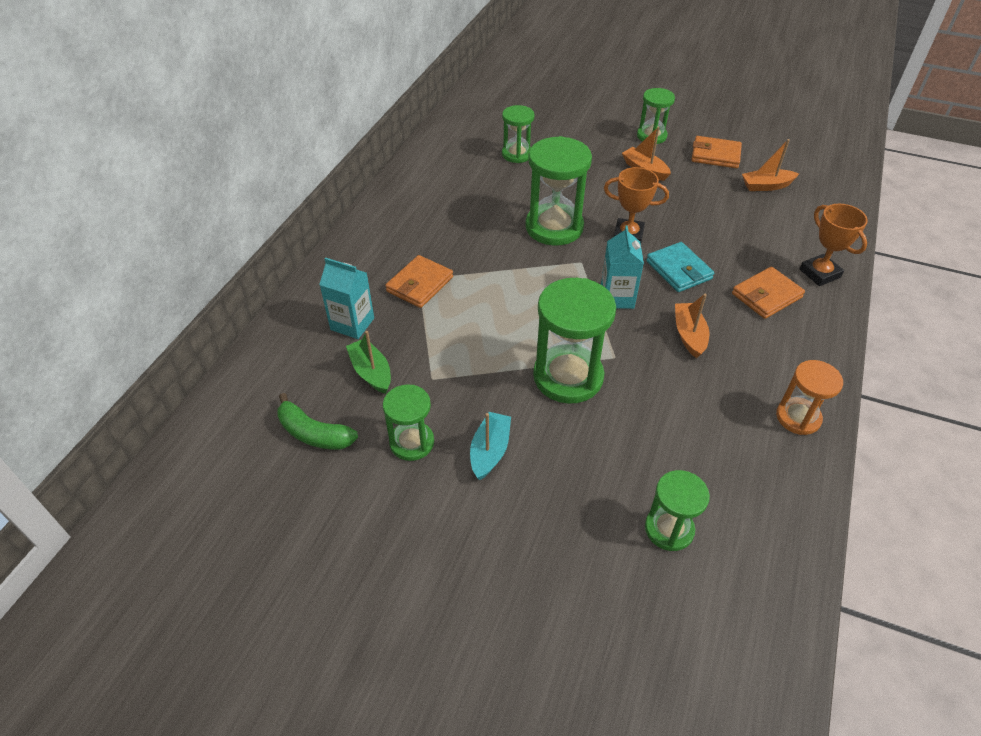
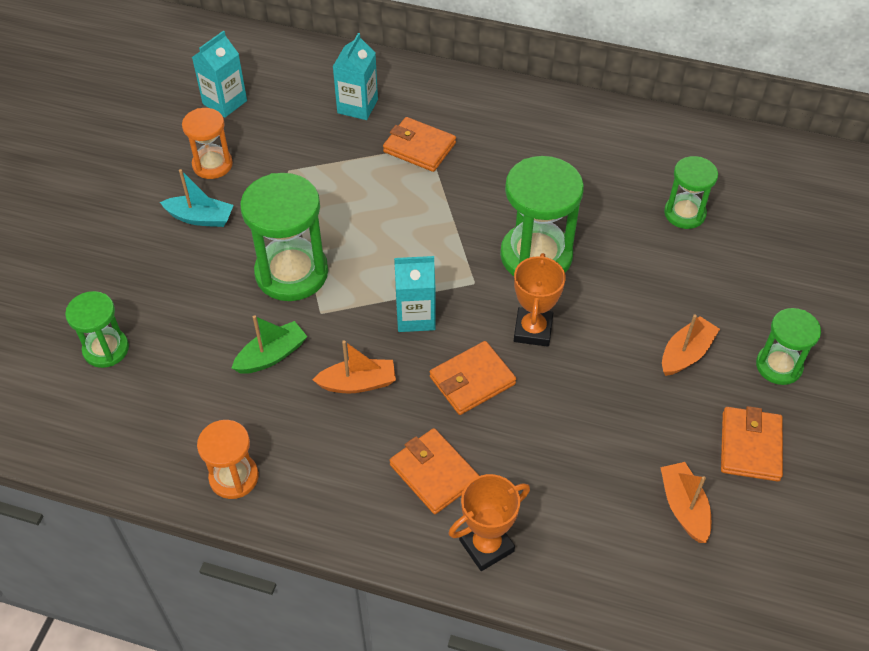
camera: 85 degrees right, 5 degrees up
green banana [277,393,358,450] -> turquoise carton [192,31,247,118]
green boat [346,331,391,394] -> green boat moved to [231,315,307,374]
green hourglass [383,384,434,461] -> orange hourglass [182,108,233,179]
turquoise wallet [646,242,714,292] -> orange wallet [430,341,516,415]

